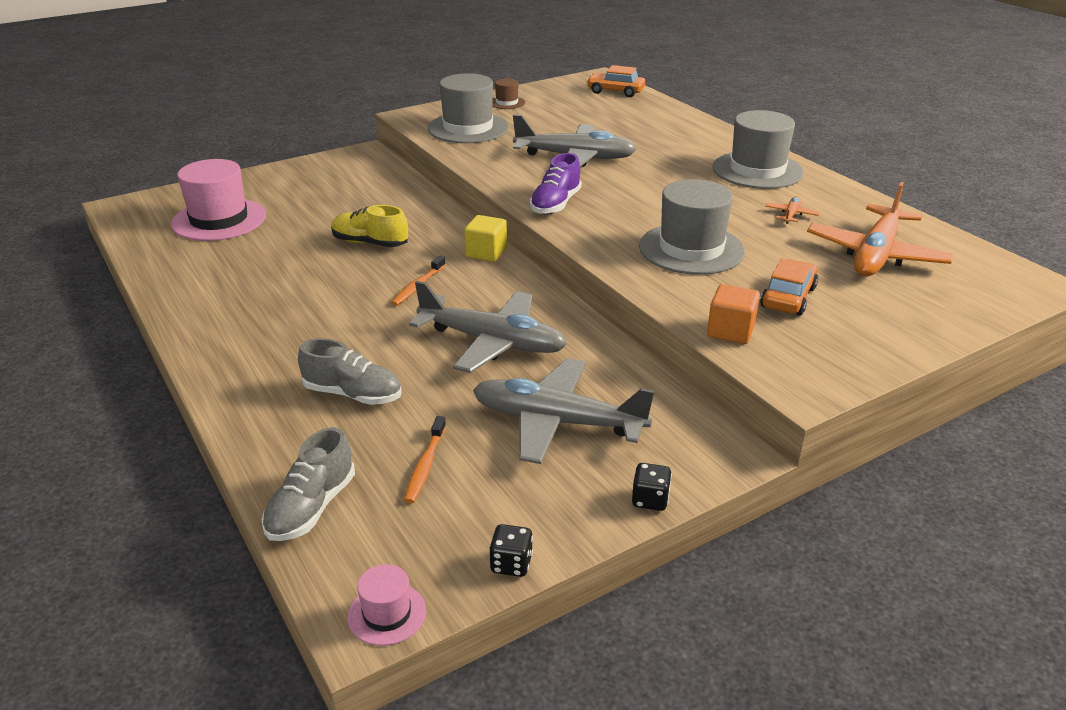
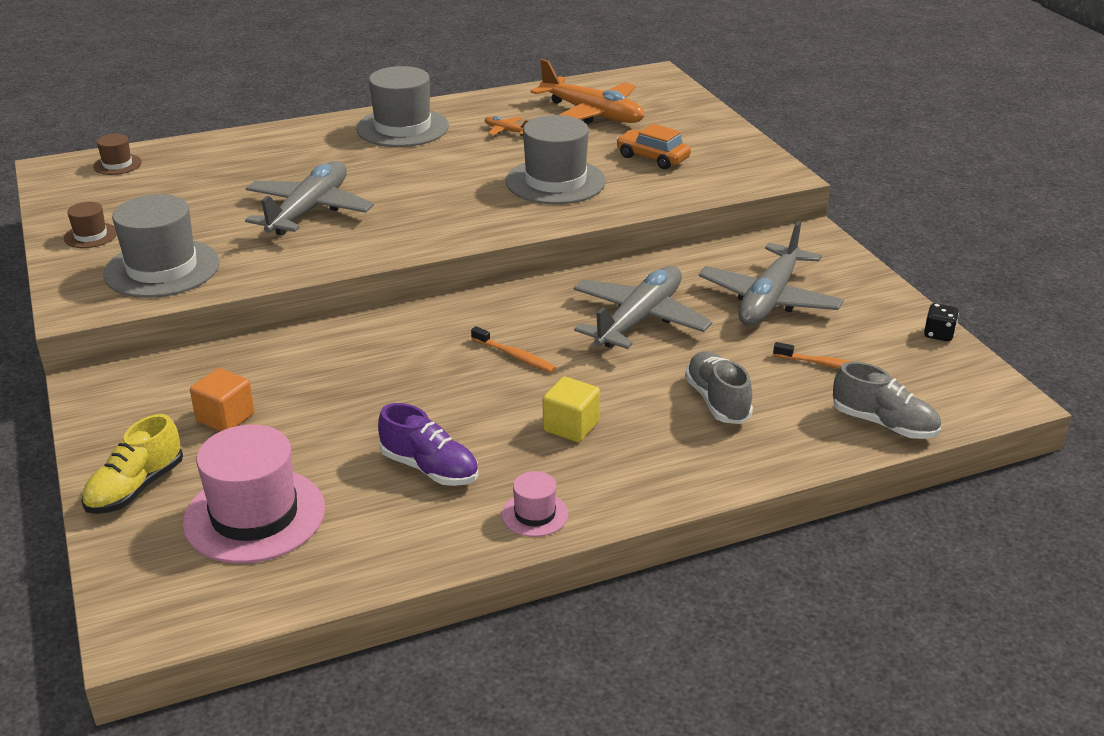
camera: 80 degrees left, 0 degrees up
grey shoe [298,338,402,405] -> grey shoe turned 45 degrees counterclockwise [685,351,753,424]
yellow shoe [331,205,408,247] -> yellow shoe moved to [81,414,183,514]
pink hat [348,564,426,646] -> pink hat moved to [502,471,568,537]
yellow cube [464,215,507,262] -> yellow cube moved to [543,377,600,442]
purple shoe [530,153,582,215] -> purple shoe moved to [378,403,478,486]
orange car [586,65,645,97] -> brown hat [93,134,142,175]
black dice [632,463,672,511] -> none
orange cube [707,284,760,344] -> orange cube moved to [190,368,255,431]

